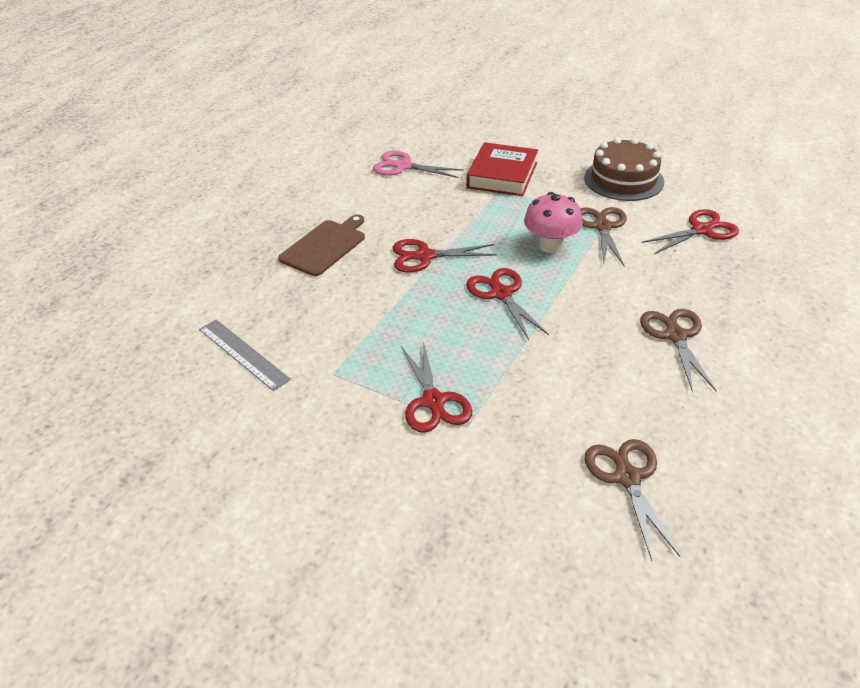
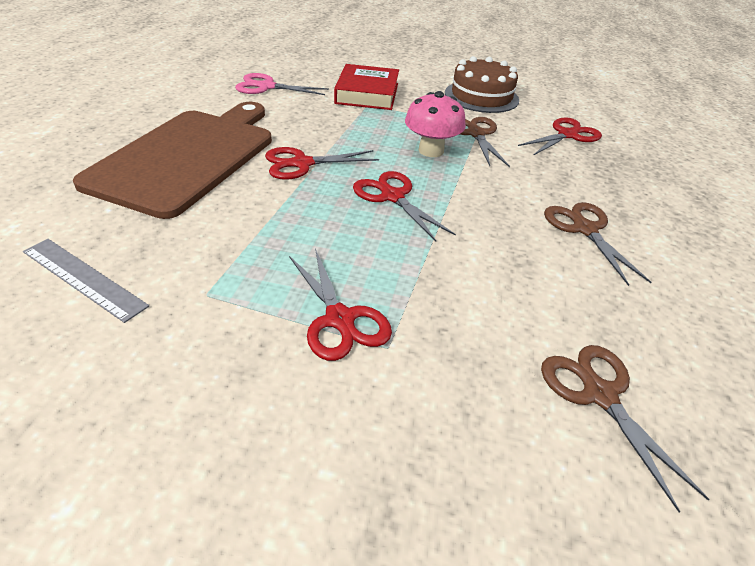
camera: 15 degrees left, 0 degrees up
brown cutting board [278,215,365,276] -> brown cutting board [73,102,272,219], size x1.93

